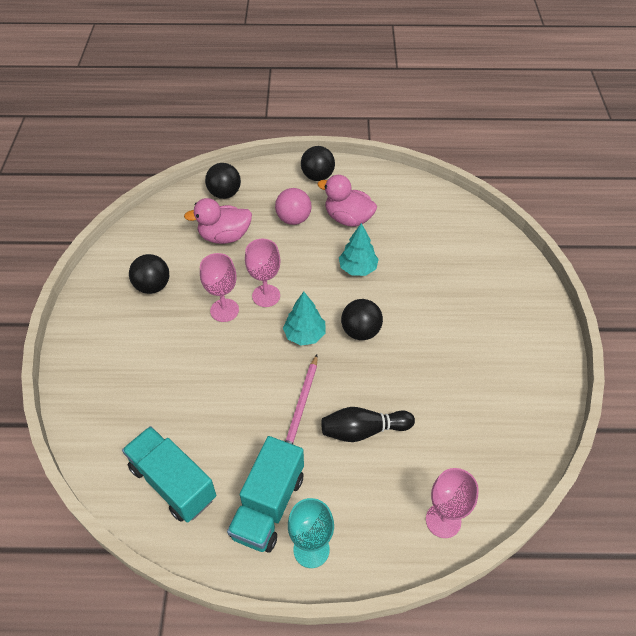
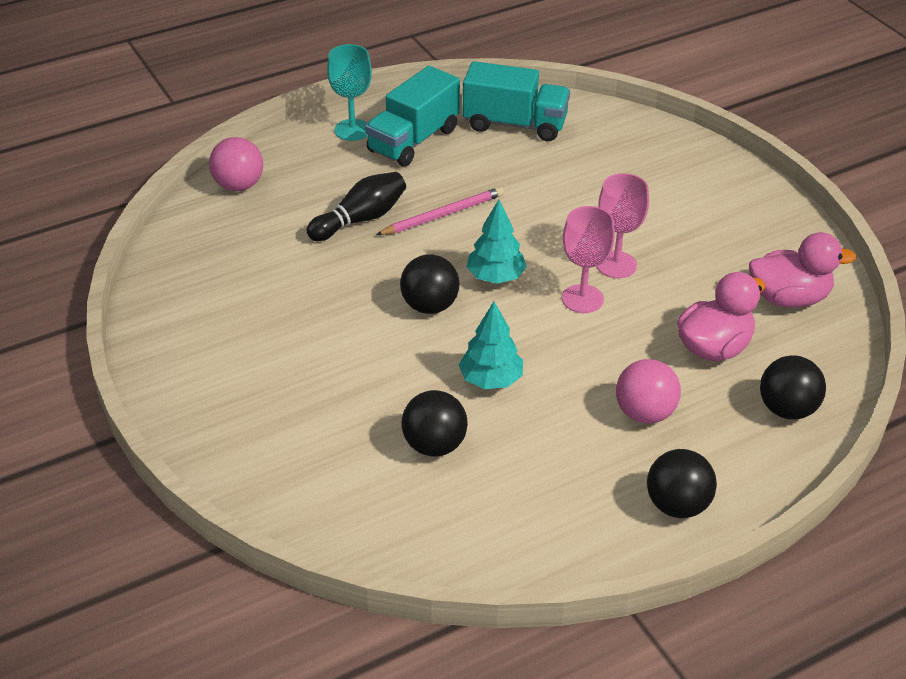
camera: 150 degrees right, 10 degrees down
black ball [129,254,169,294] -> black ball moved to [402,390,468,456]
turquoise truck [227,436,304,553] -> turquoise truck turned 135 degrees counterclockwise [365,66,460,167]
pink pencil [285,355,318,444] -> pink pencil turned 75 degrees clockwise [376,187,504,235]
pink duck [317,175,377,227] -> pink duck moved to [749,232,856,308]
pink goblet [426,468,479,538] -> pink ball [209,137,263,191]

